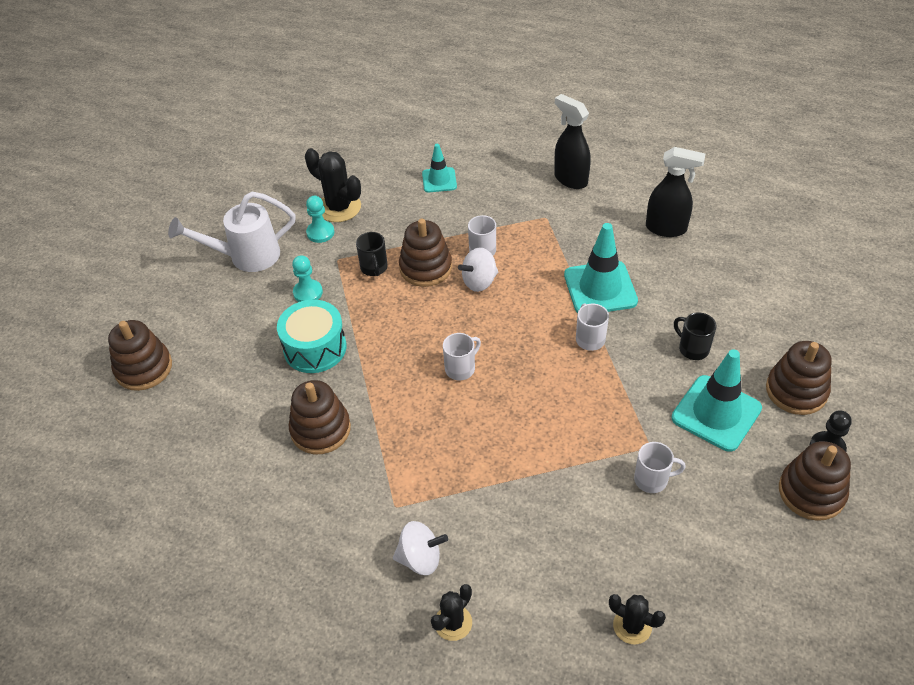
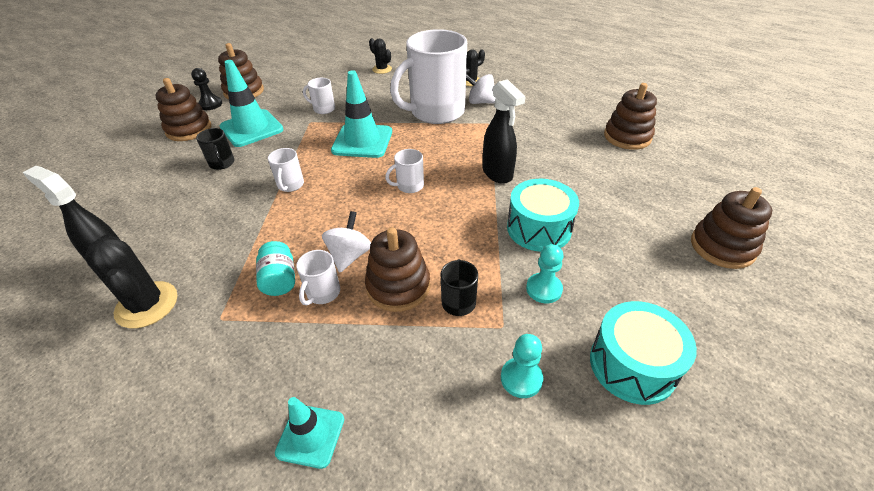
camera: 165 degrees left, 5 degrees down
white watering can [168,192,296,272] -> turquoise drum [590,301,697,405]
brown stacking toy [289,380,351,454] -> brown stacking toy moved to [604,83,657,150]
black cactus [305,148,361,222] -> black cactus moved to [85,235,177,329]
white spinning top [458,247,498,292] -> white spinning top turned 60 degrees counterclockwise [322,211,371,272]
black spray bottle [554,94,591,189] -> black spray bottle moved to [483,79,526,184]
turquoise traffic cone [564,223,638,313] -> turquoise traffic cone moved to [331,70,392,158]
none -> turquoise jar [256,241,295,296]
none -> white mug [390,29,467,124]

